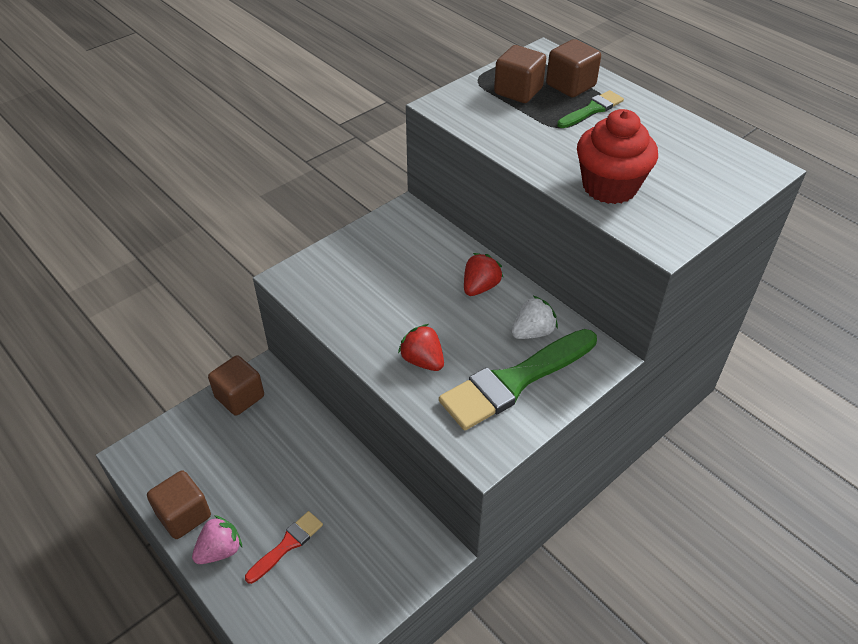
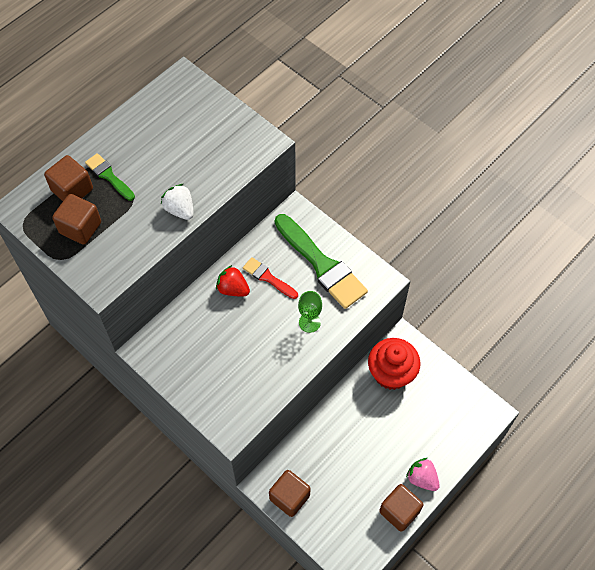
camera: 95 degrees left, 15 degrees up
red brush [245,511,323,584] -> red brush moved to [243,257,298,299]
red strawberry [398,324,444,371] -> green goblet [298,291,322,333]
white strawberry [511,296,558,339] -> white strawberry moved to [161,184,193,220]
red cupcake [577,109,658,204] -> red cupcake moved to [368,338,421,390]

